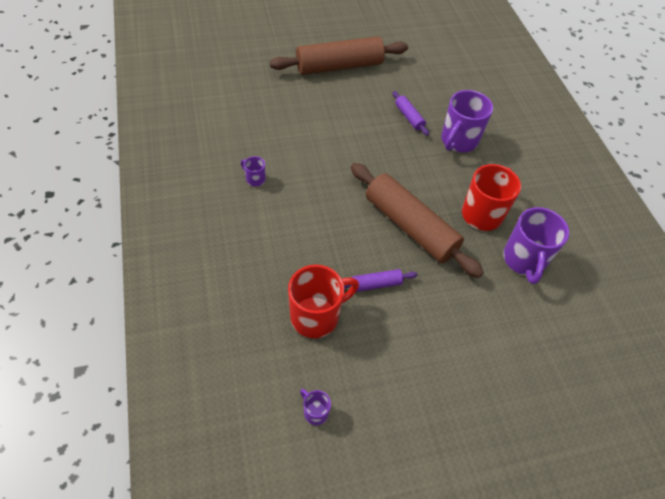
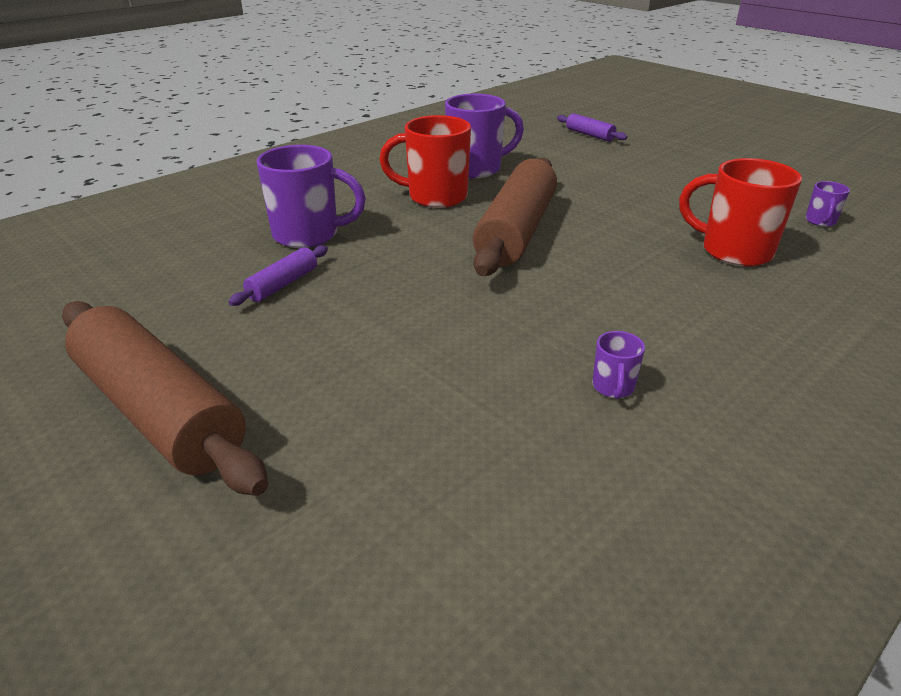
camera: 115 degrees left, 20 degrees down
purple rolling pin [344,269,417,292] -> purple rolling pin moved to [557,113,627,142]

